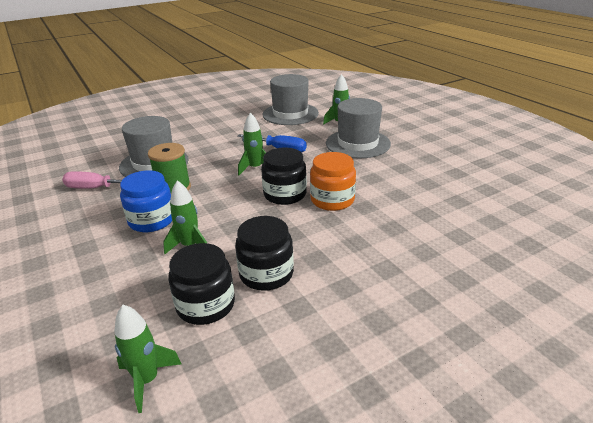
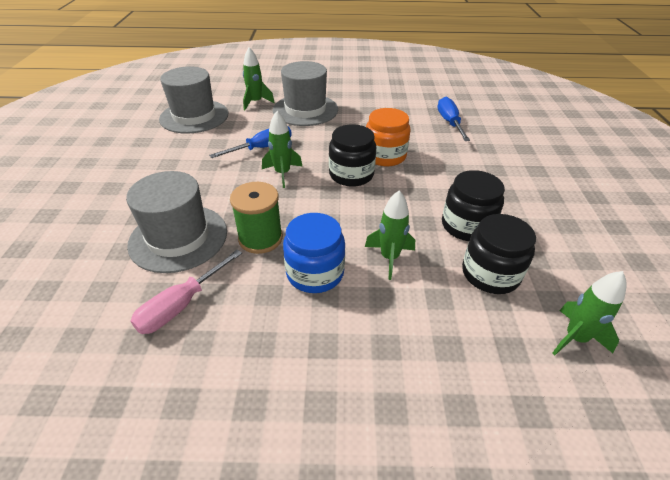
camera: 60 degrees left, 10 degrees up
none -> blue screwdriver [438,97,470,141]

